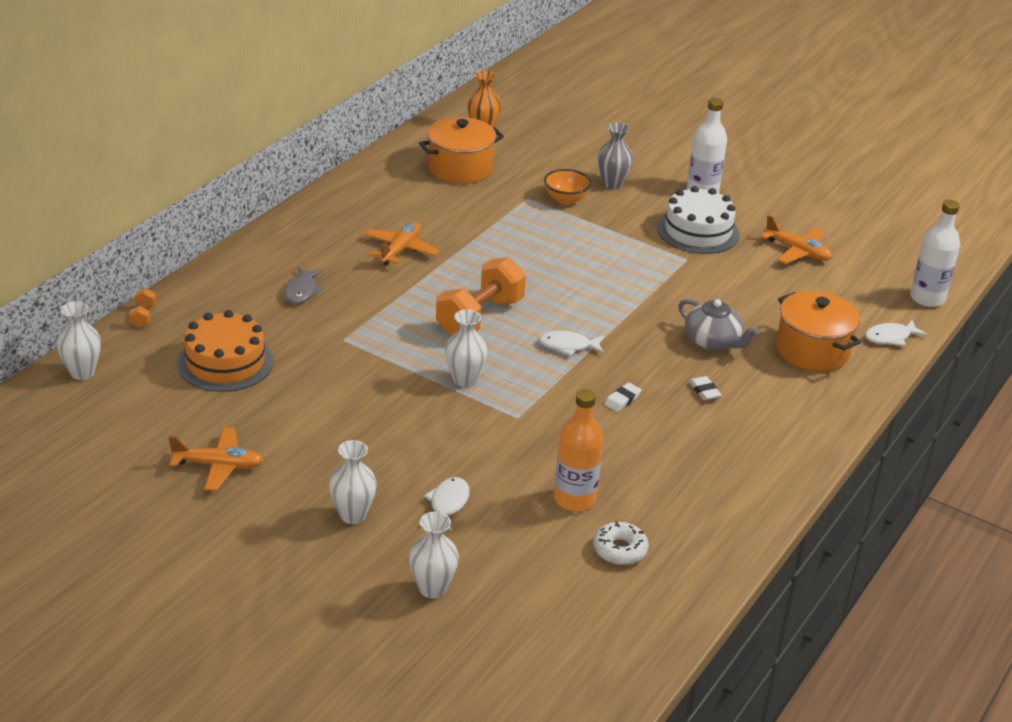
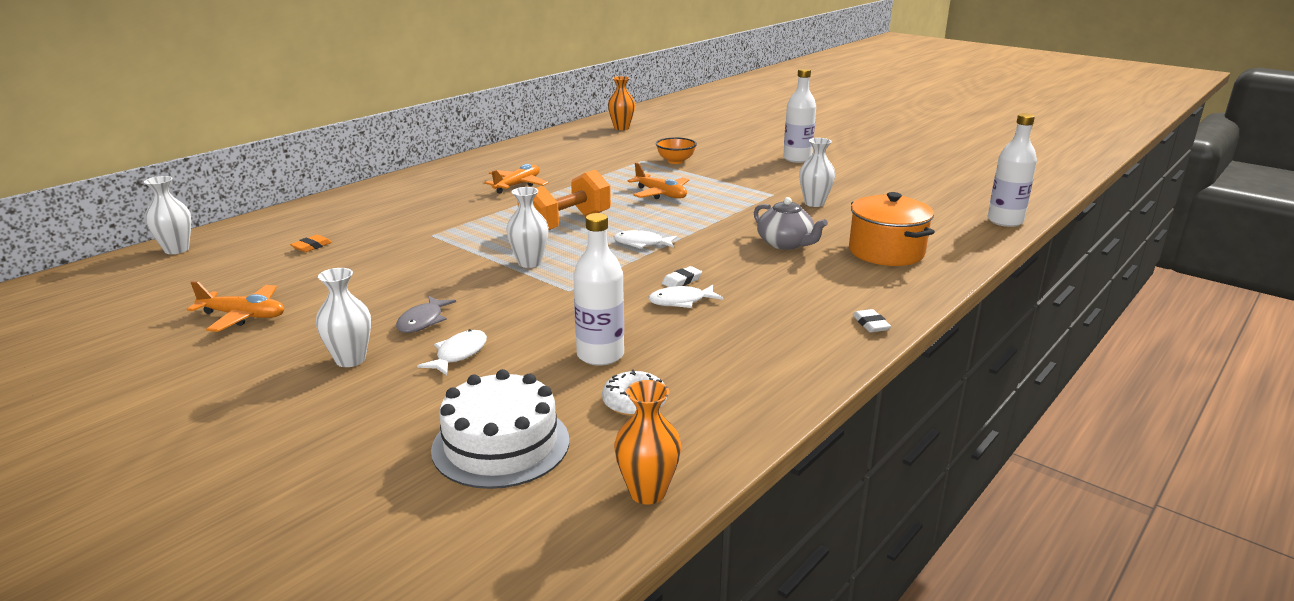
camera: 10 degrees right, 10 degrees down
orange dumbbell [129,288,156,328] -> none
orange cake [177,310,273,392] -> orange eraser [290,235,332,252]
grey fish [284,267,323,304] -> grey fish moved to [396,296,456,333]
white vase [409,512,459,598] -> white vase moved to [799,138,835,207]
orange pot [419,117,504,184] -> none
orange bottle [554,389,603,511] -> white bottle [573,213,624,366]
grey vase [598,123,633,190] -> none
white cake [657,186,739,254] -> white cake moved to [431,369,569,489]
white eraser [689,376,722,401] -> white eraser moved to [853,309,891,332]
orange plane [760,215,832,264] -> orange plane moved to [627,162,689,199]
white fish [865,320,927,346] -> white fish moved to [648,285,723,308]
none -> orange vase [614,380,681,504]

